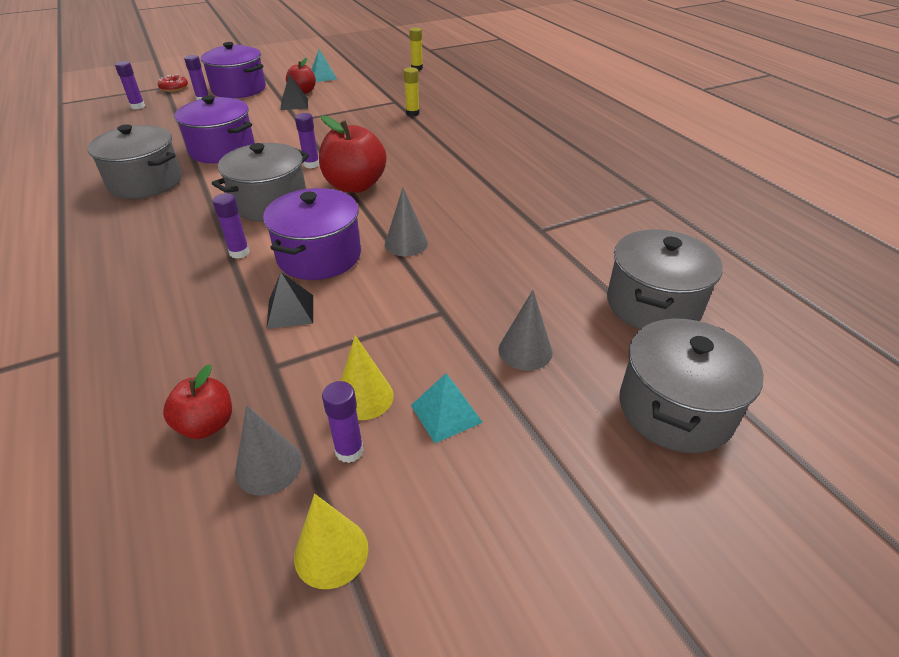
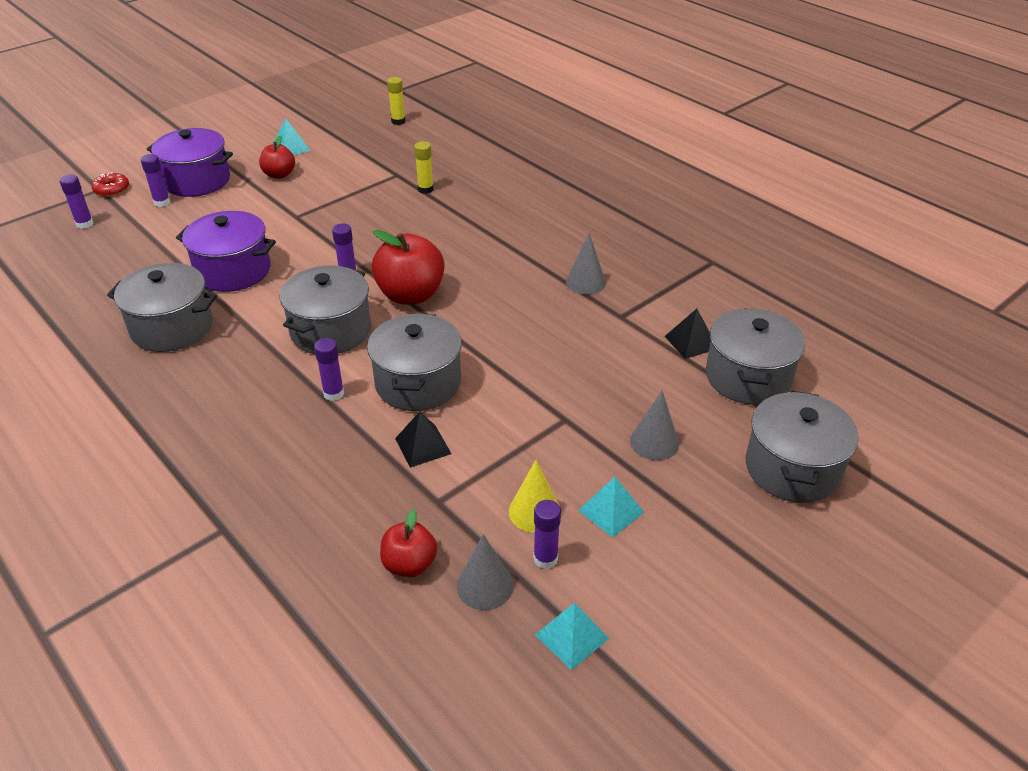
camera: 15 degrees left, 0 degrees up
purple pot [263,188,361,280] -> grey pot [367,314,462,411]
black pyramid [281,74,308,110] -> black pyramid moved to [665,309,711,359]
yellow cone [294,494,368,589] -> turquoise pyramid [535,602,609,670]
grey cone [385,188,428,256] -> grey cone moved to [566,233,606,294]

